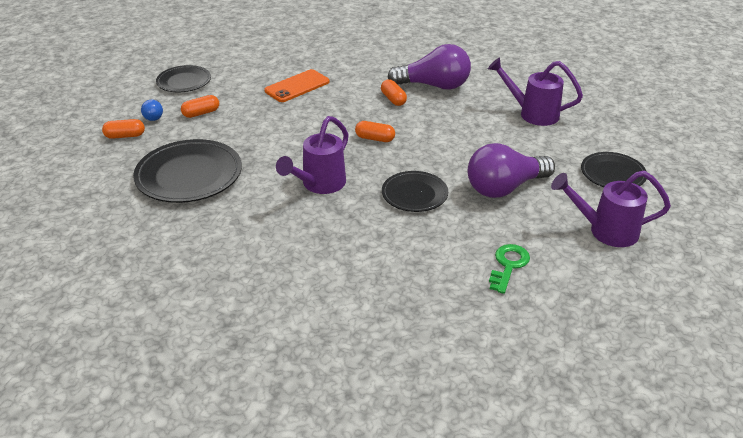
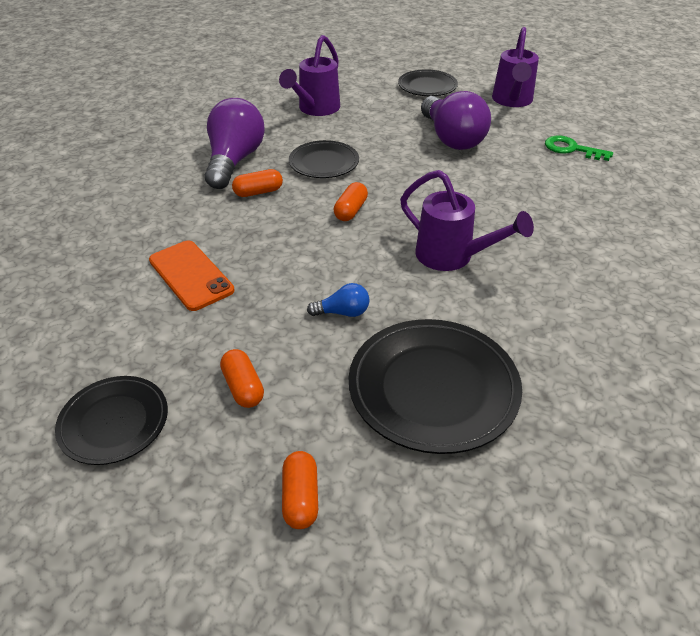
camera: 85 degrees left, 5 degrees up
blue light bulb [141,99,163,121] -> blue light bulb moved to [307,283,370,317]
black plate [382,171,448,212] -> black plate moved to [289,140,359,178]

